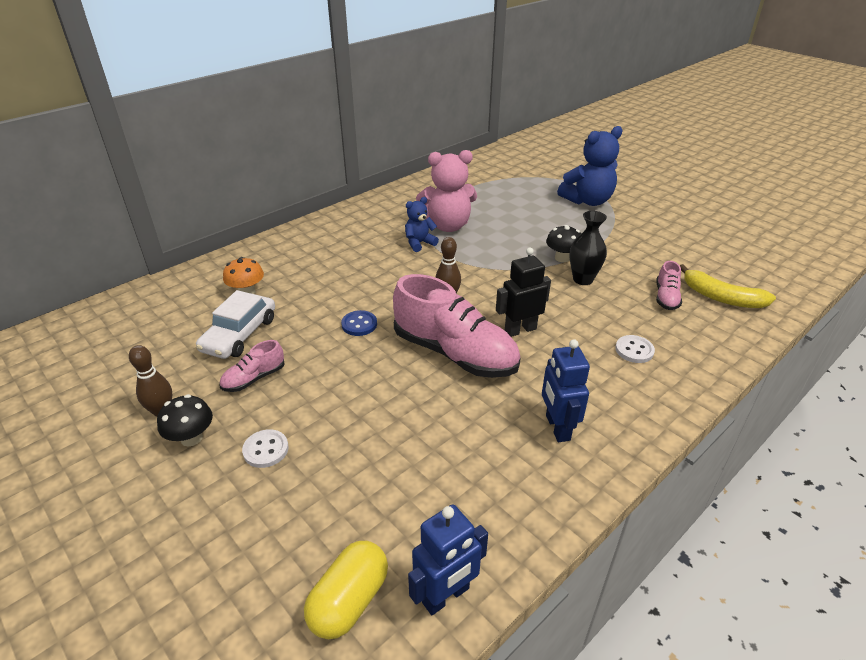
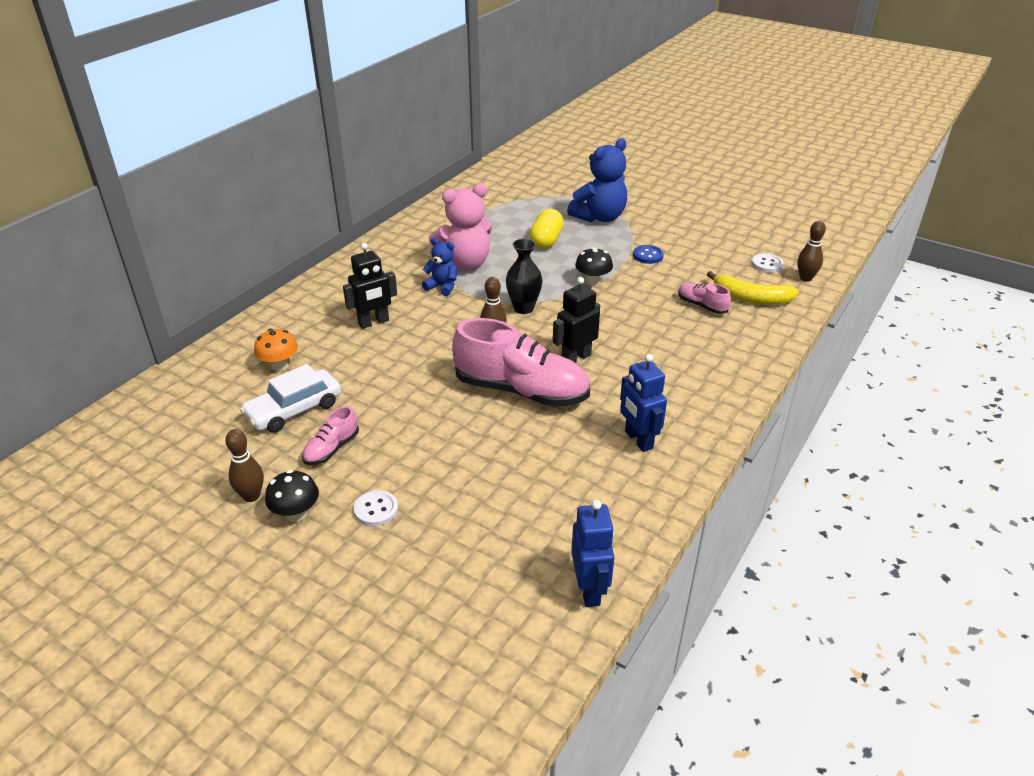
camera: 15 degrees left, 0 degrees up
white car [196,290,275,359] -> white car turned 45 degrees clockwise [240,364,341,433]
yellow capsule [304,541,388,639] -> yellow capsule moved to [529,209,564,249]
blue button [341,310,377,336] -> blue button moved to [633,245,664,264]
blue teddy bear [405,197,439,252] -> blue teddy bear turned 75 degrees clockwise [422,238,457,296]
blue robot [408,505,488,615] -> blue robot turned 45 degrees counterclockwise [571,500,614,607]
black vase [569,211,607,285] -> black vase moved to [506,239,542,314]
white button [615,335,655,363] -> white button moved to [752,253,784,273]
pink shoe [656,261,682,310] -> pink shoe turned 135 degrees clockwise [678,283,731,314]
none -> black robot [343,243,397,329]
none -> brown bowling pin [797,221,826,282]

